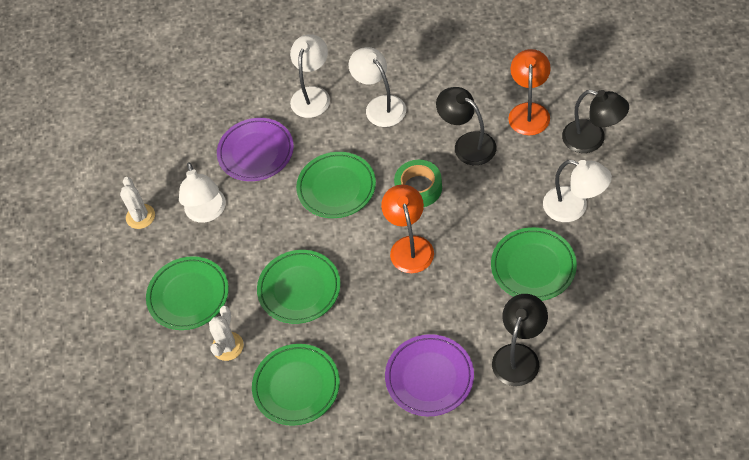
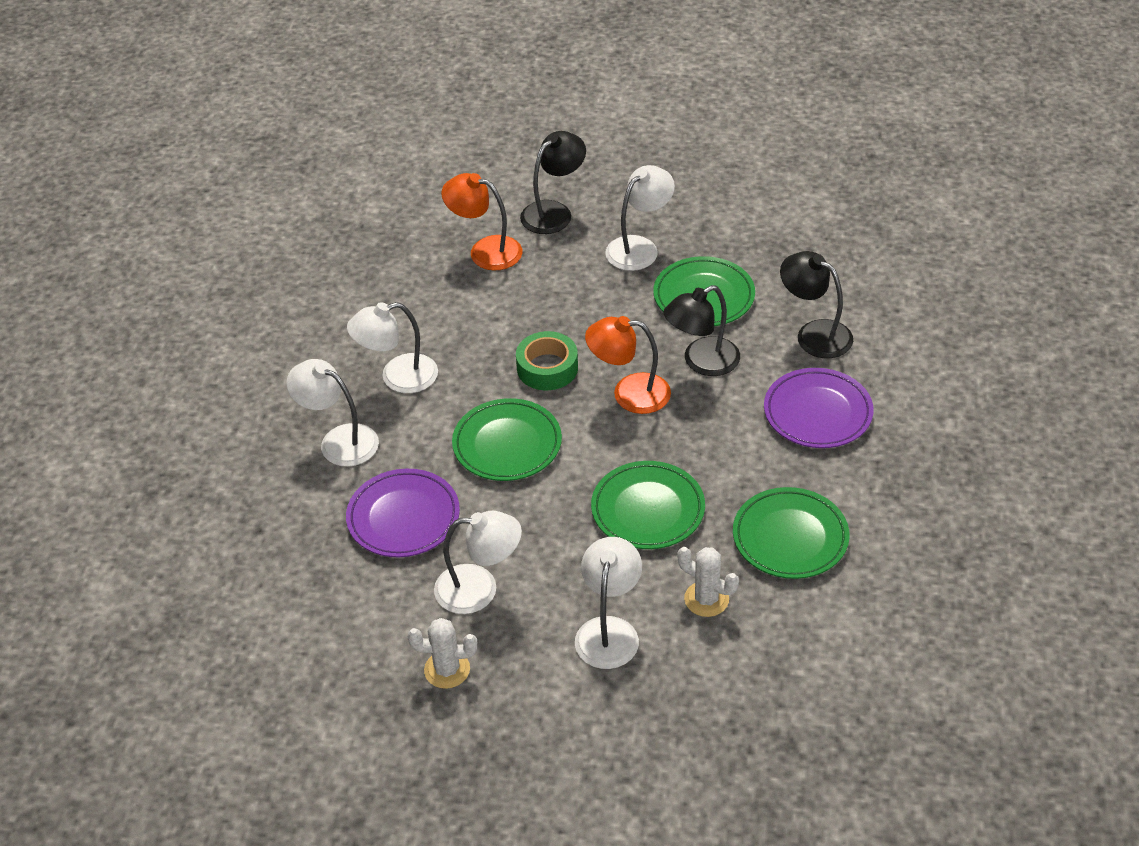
camera: 80 degrees left, 10 degrees down
green plate [146,256,229,330] -> white lamp [575,537,642,669]
black lamp [436,87,496,165] -> black lamp moved to [663,285,740,376]

